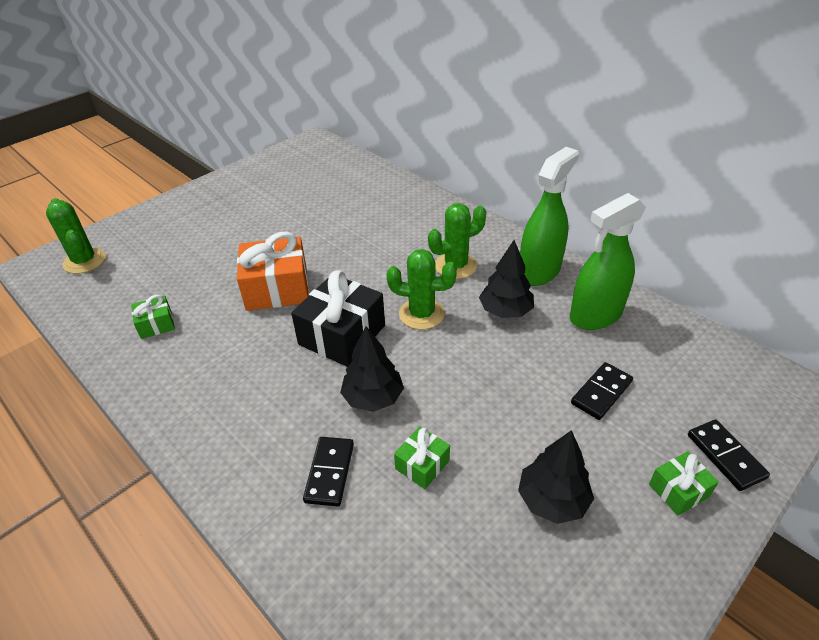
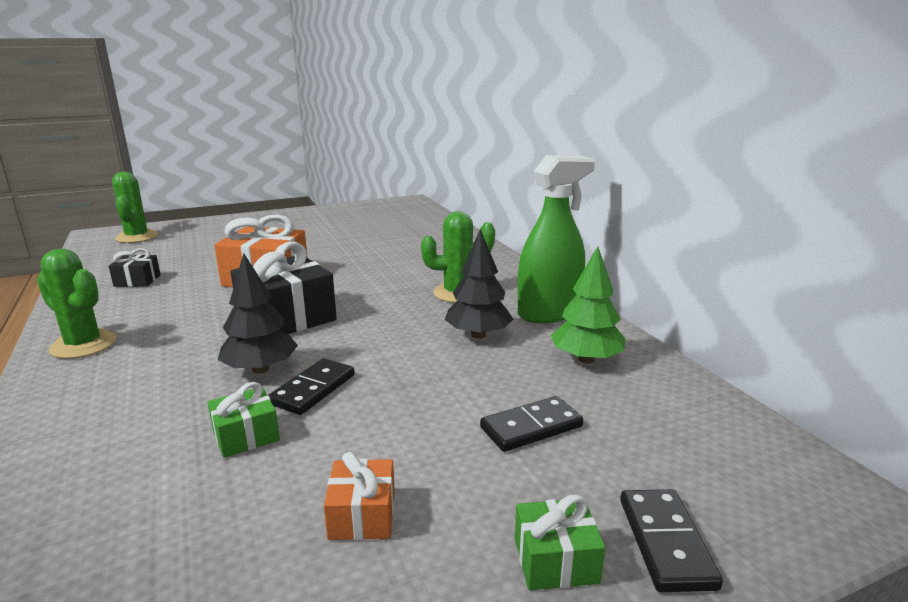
camera: 20 degrees right, 20 degrees down
green gift [131,295,175,339] -> black gift [109,248,161,287]
black domino [303,437,354,507] -> black domino moved to [268,358,355,415]
green cactus [386,249,457,330] -> green cactus moved to [37,249,116,359]
black tree [518,430,594,524] -> orange gift [324,452,395,540]
green spray bottle [570,193,646,330] -> green tree [551,246,626,364]

